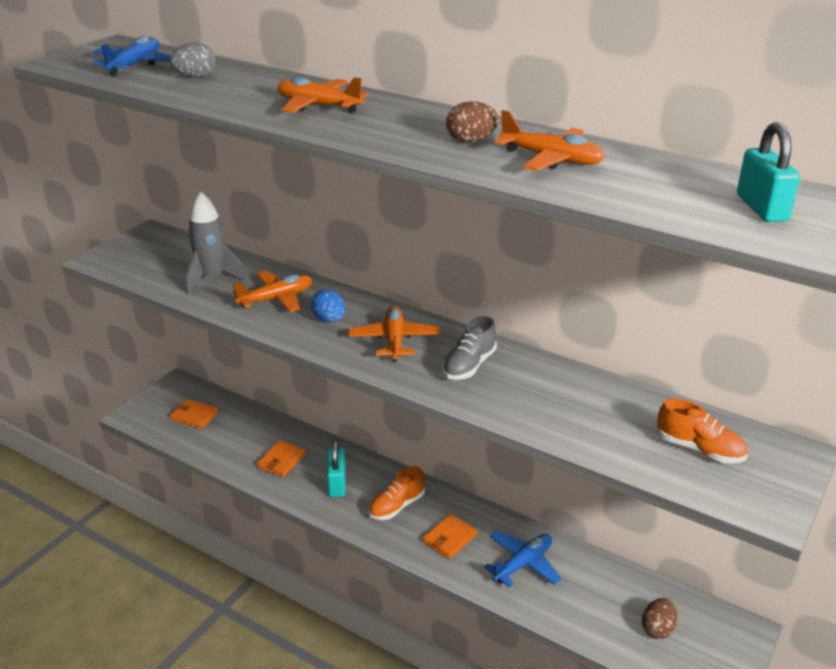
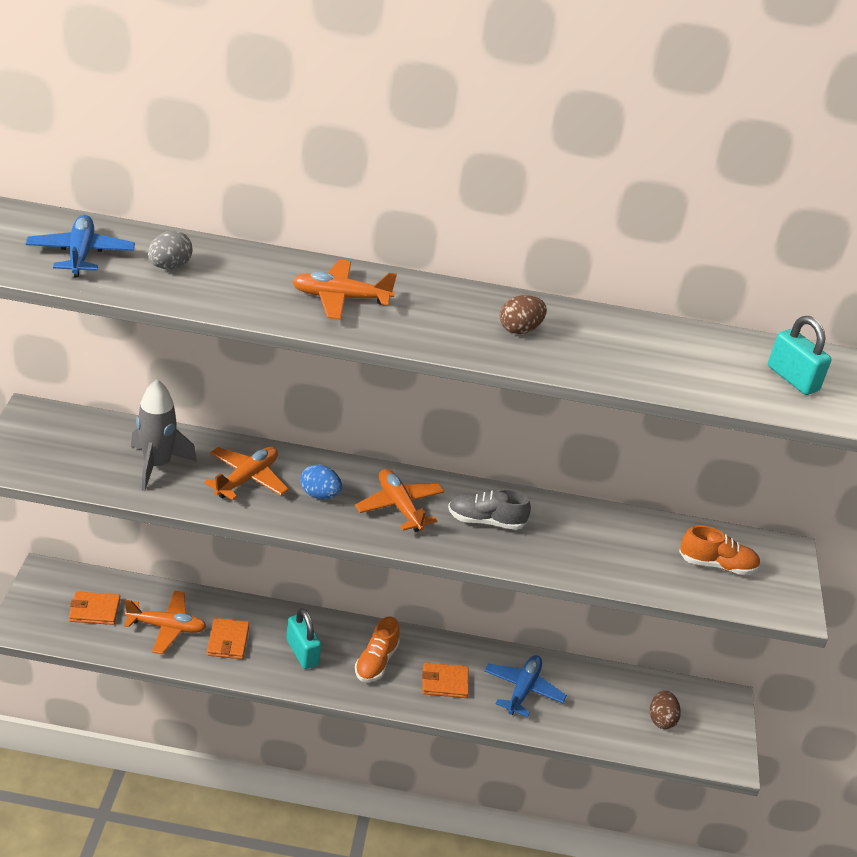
camera: 30 degrees left, 5 degrees up
orange wallet [423,514,477,559] -> orange wallet turned 75 degrees clockwise [422,662,469,698]
grey shoe [442,316,497,380] -> grey shoe turned 90 degrees clockwise [448,489,531,530]
orange plane [495,110,605,171] -> orange plane moved to [124,590,207,654]

